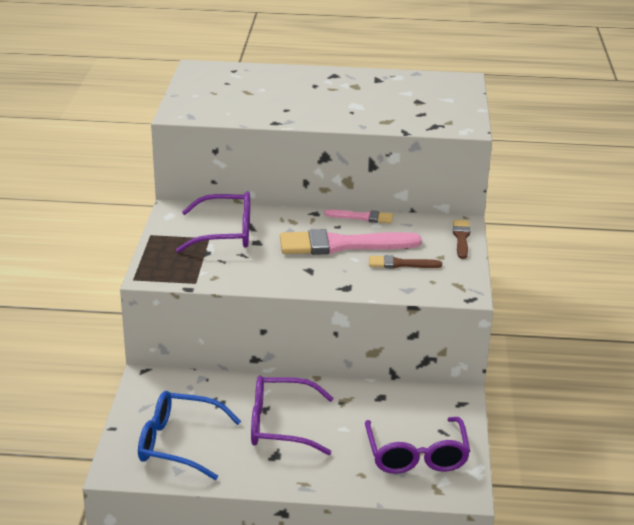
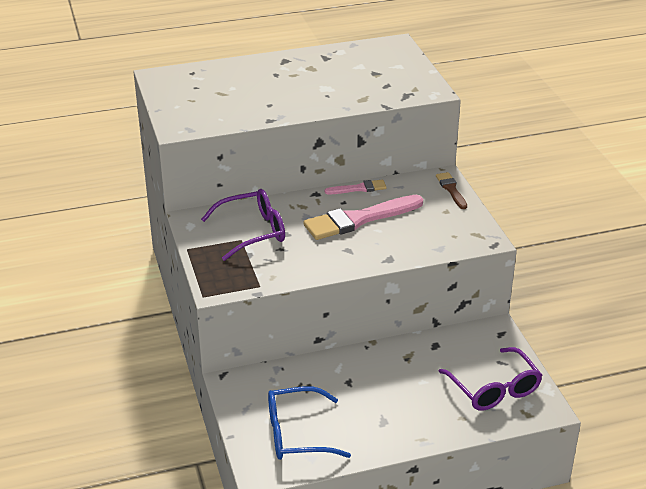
camera: 20 degrees left, 5 degrees up
purple glasses [251,376,334,455] -> none
brown brush [369,255,442,269] -> none

